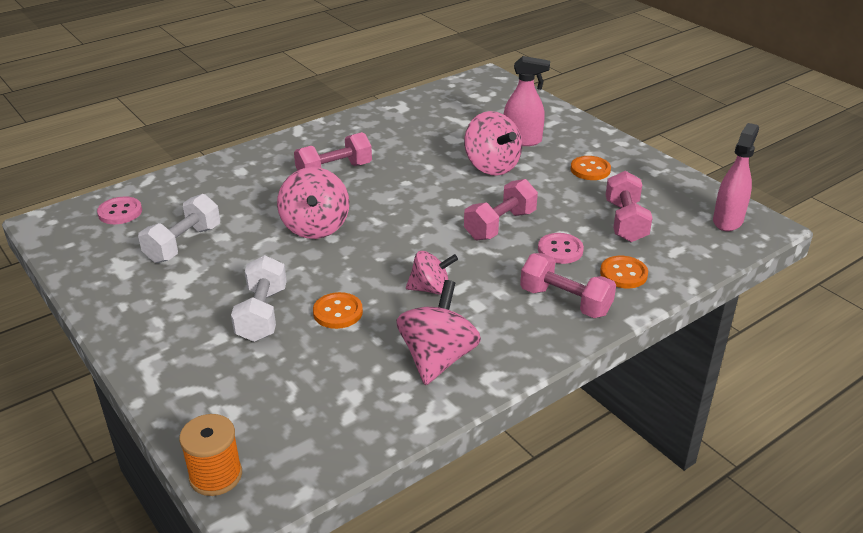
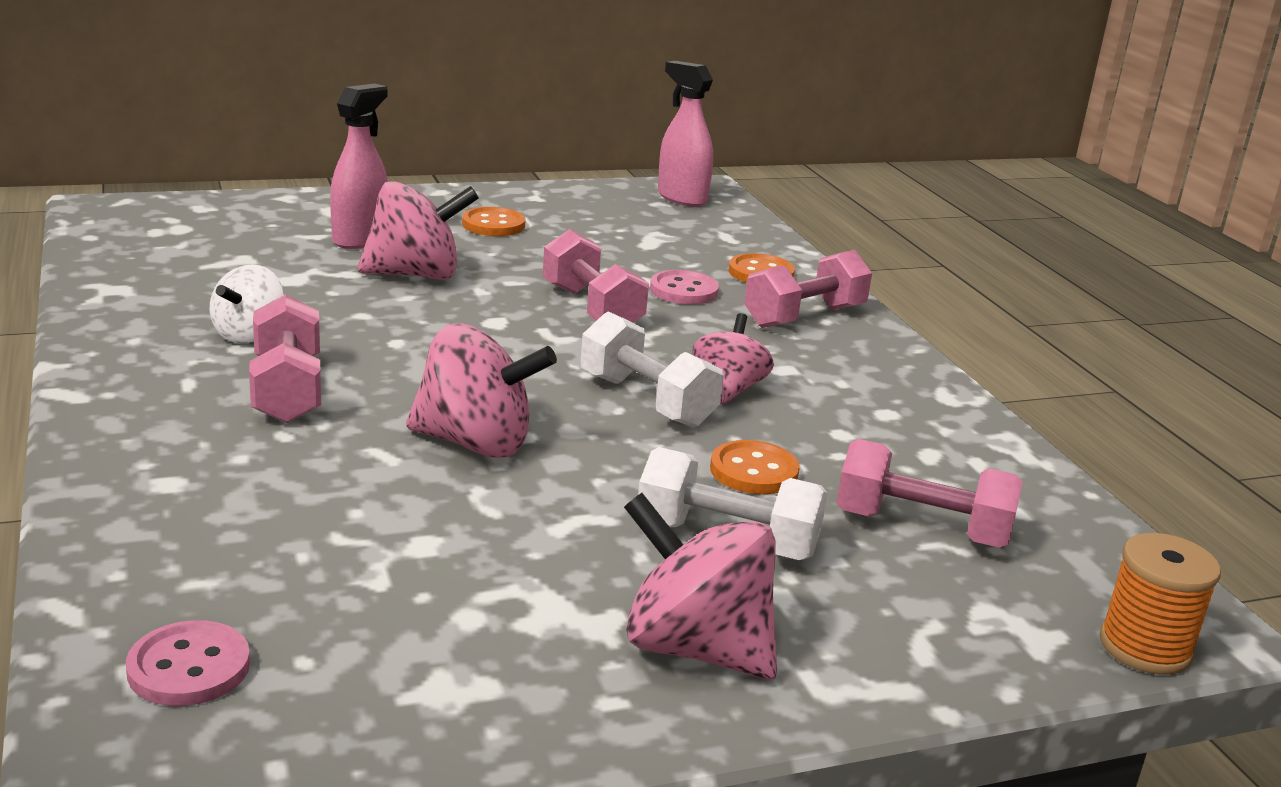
camera: 75 degrees left, 10 degrees down
white dumbbell [138,194,220,263] -> white dumbbell moved to [581,311,724,428]
pink spinning top [396,280,481,385] -> pink spinning top moved to [624,493,777,680]
pink dumbbell [606,171,652,242] -> pink dumbbell moved to [836,439,1023,548]
none -> white spinning top [210,264,284,344]

